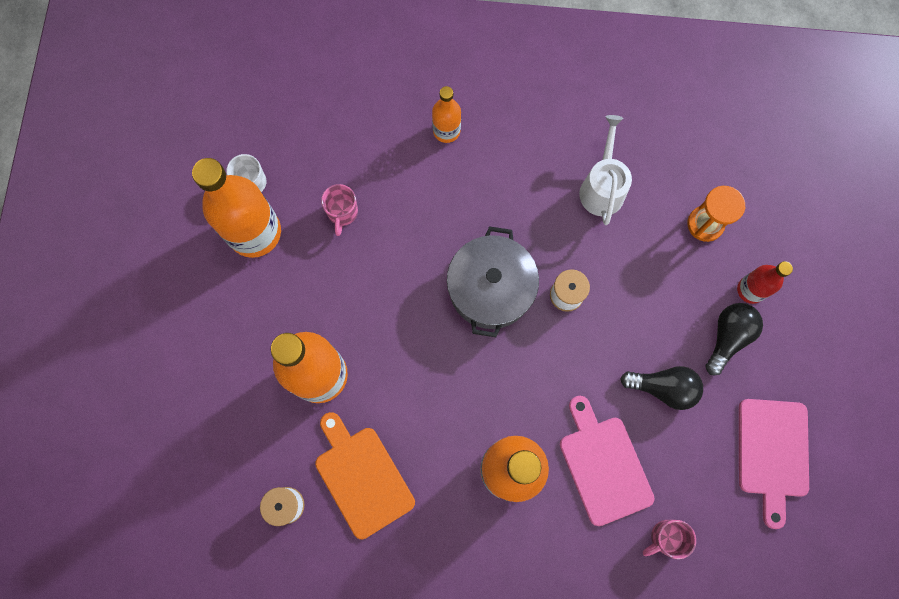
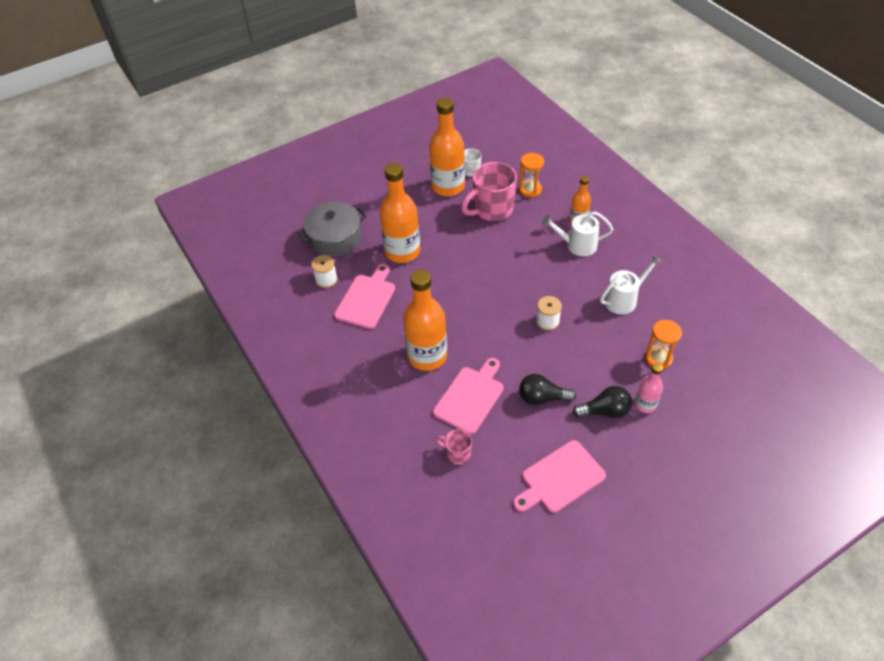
camera: 55 degrees right, 25 degrees down
orange cutting board [315,412,415,539] -> pink cutting board [334,264,395,329]
pink mug [321,184,358,236] -> pink mug [461,162,517,221], size x2.01
grey pot [447,226,539,337] -> grey pot moved to [297,201,367,257]
black light bulb [620,366,703,410] -> black light bulb turned 120 degrees clockwise [519,374,576,405]
red bottle [737,261,793,304] -> pink bottle [635,363,663,413]
none -> orange hourglass [519,153,544,198]
none -> white watering can [542,212,613,256]

